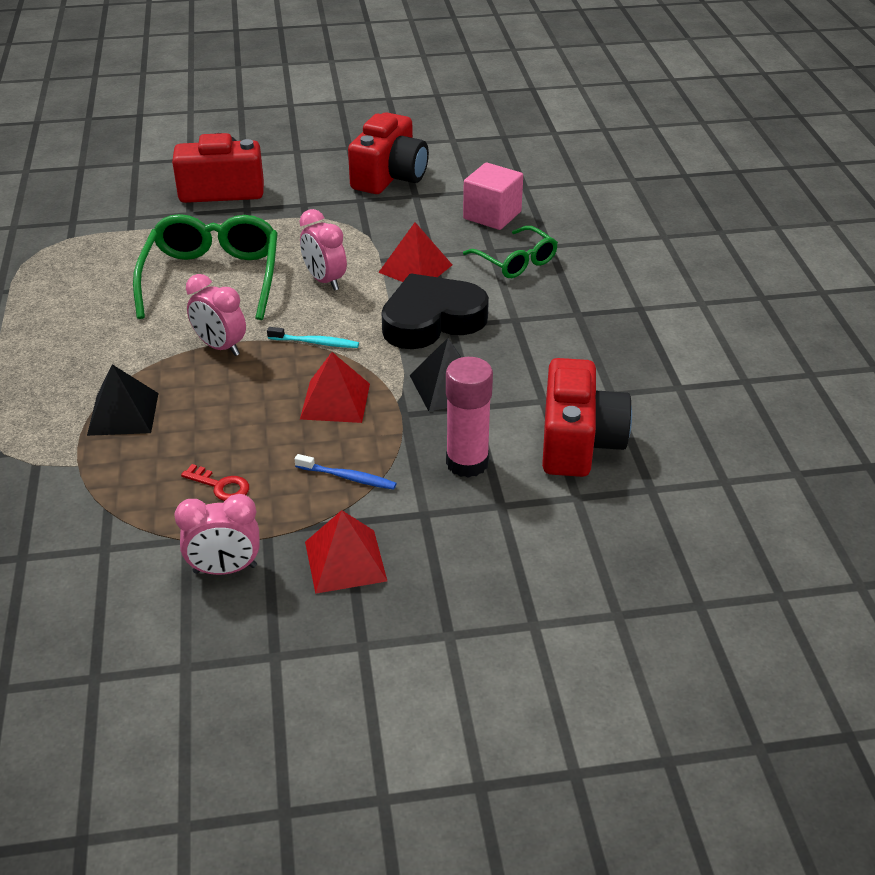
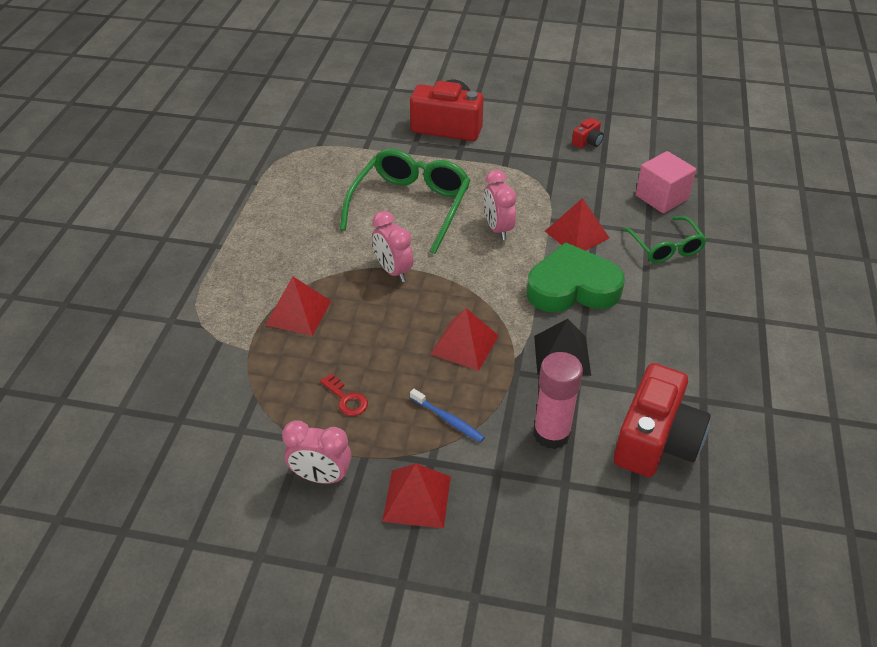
camera: 20 degrees right, 5 degrees up
black pyramid [87,364,158,436] -> red pyramid [266,276,331,336]
turquoise toothbrush [267,327,359,348] -> none
red camera [348,112,429,194] -> red camera [572,118,604,149], size x0.44
black heart [382,274,489,349] -> green heart [527,242,625,312]

